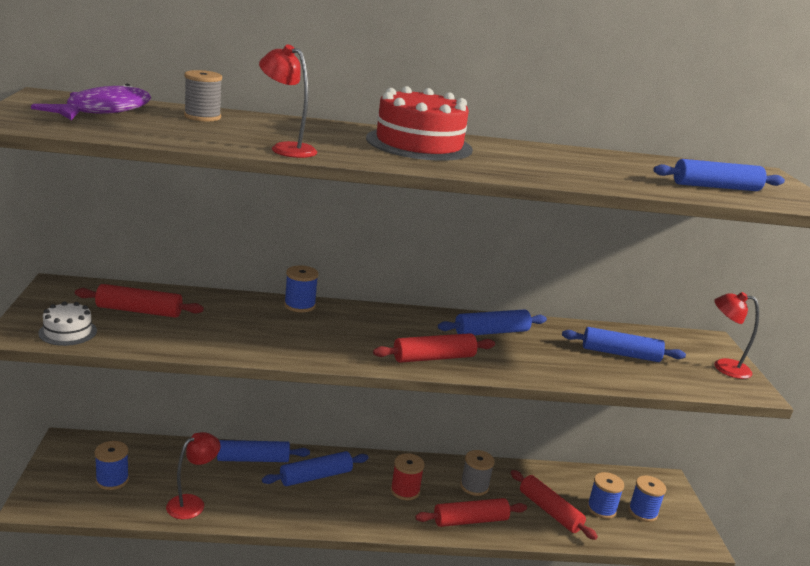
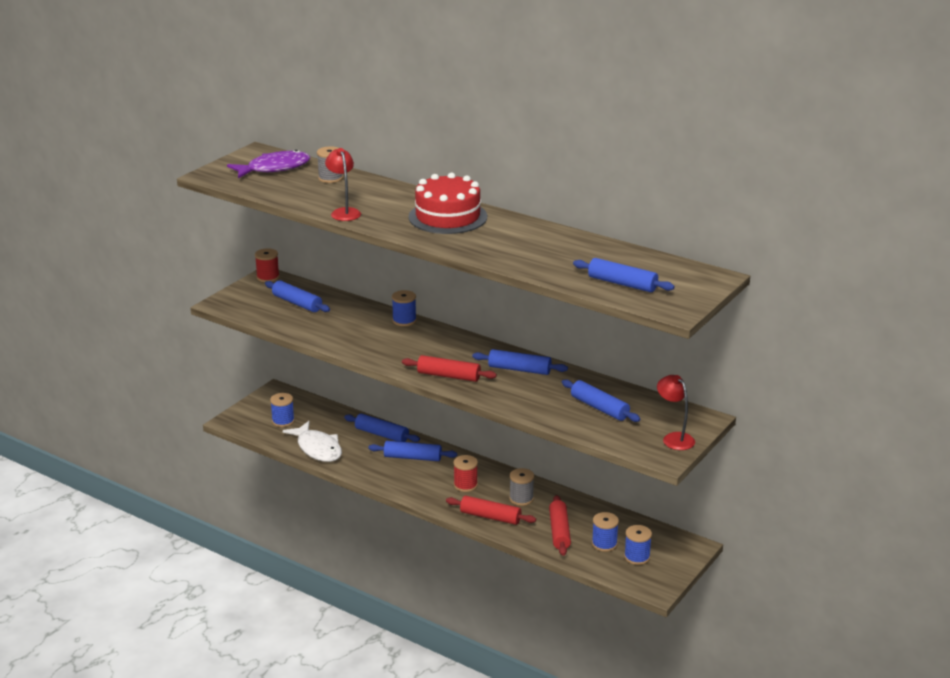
camera: 40 degrees right, 5 degrees up
white cake [38,301,97,346] -> none
red rolling pin [75,284,204,318] -> blue rolling pin [265,280,330,312]
red lamp [166,432,221,519] -> white fish [282,421,342,462]
none -> red spool [255,248,280,282]

